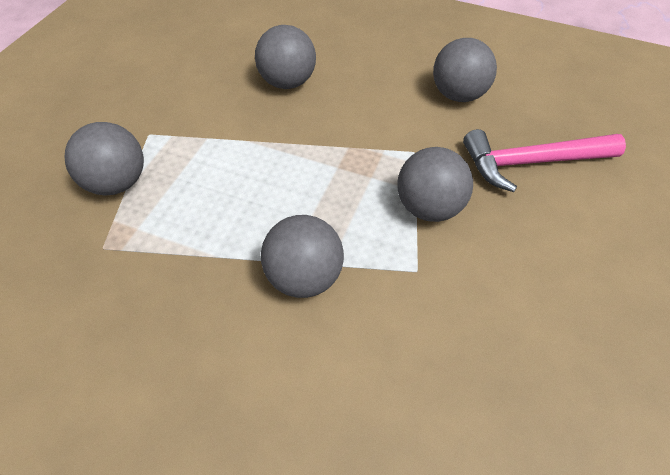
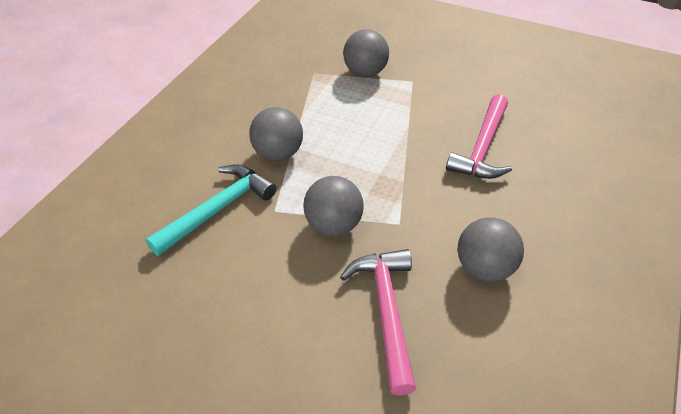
camera: 95 degrees right, 5 degrees down
grey ball [255,25,316,89] -> pink hammer [446,94,512,179]
none -> turquoise hammer [146,165,277,256]

